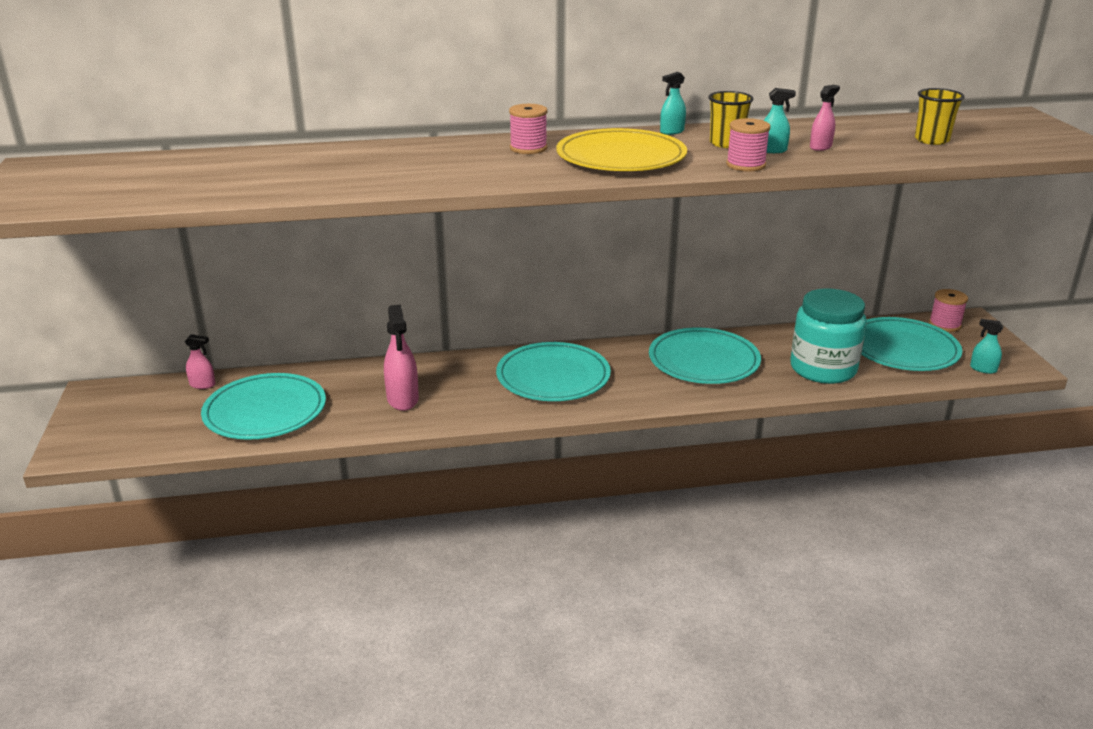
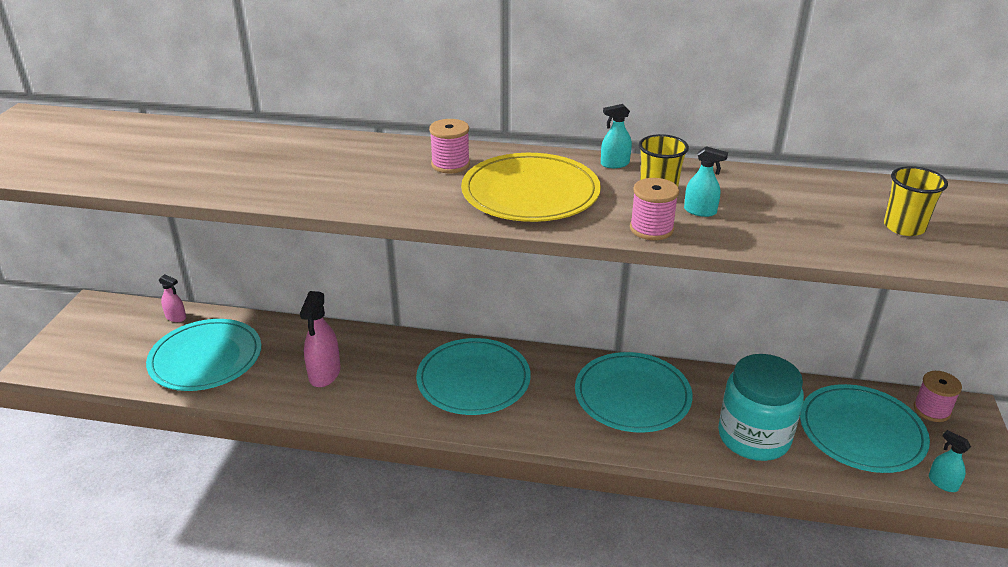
camera: 20 degrees right, 5 degrees up
pink spray bottle [810,85,840,151] -> none

